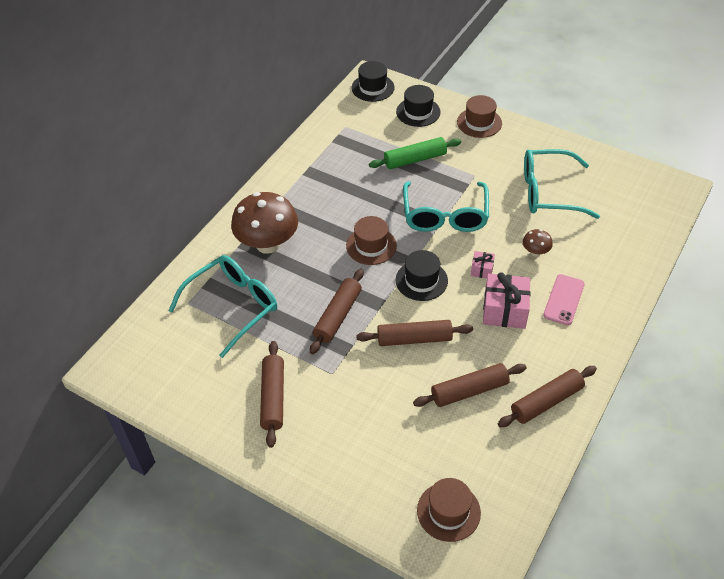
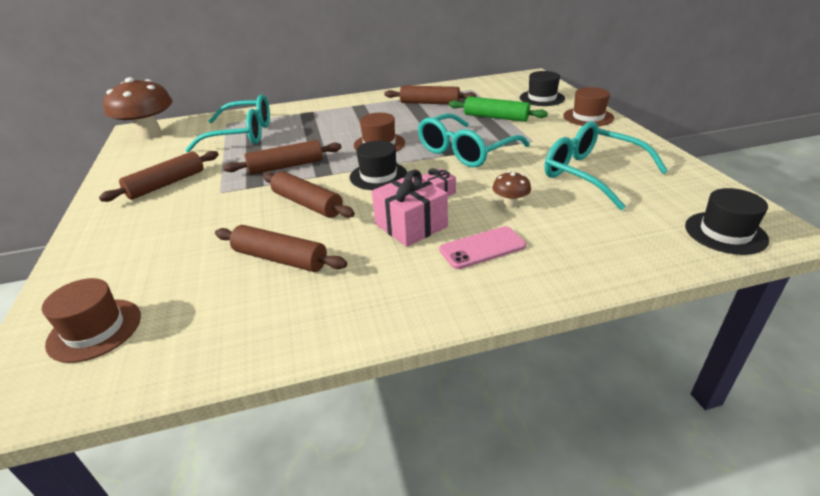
camera: 45 degrees right, 15 degrees down
brown mushroom [231,192,298,254] -> brown mushroom moved to [103,77,173,140]
black hat [352,61,395,102] -> black hat moved to [685,188,769,255]
brown rolling pin [498,366,597,427] -> brown rolling pin moved to [385,85,477,104]

